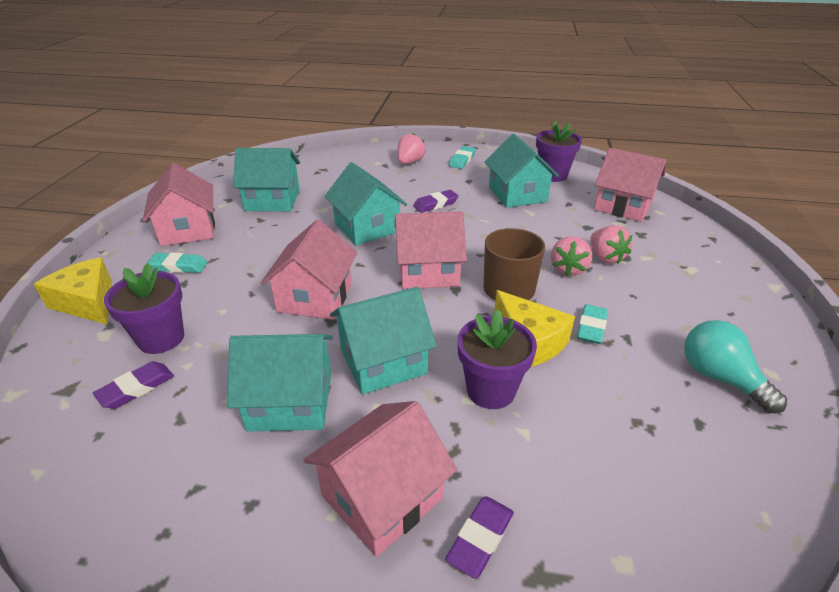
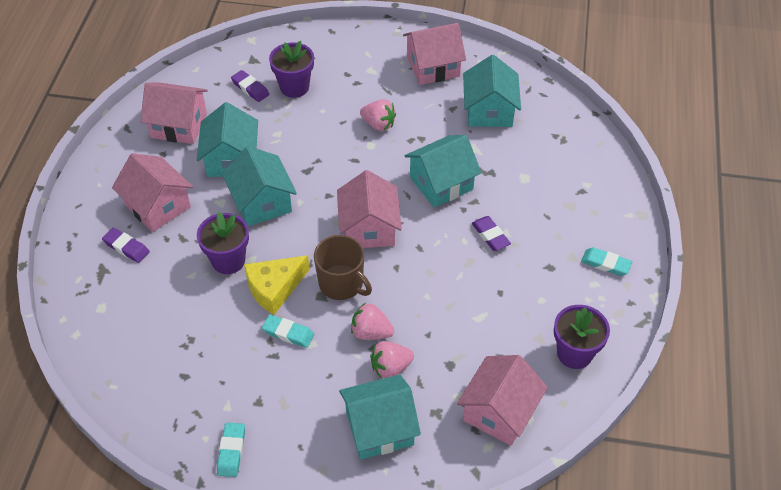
camera: 90 degrees right, 15 degrees up
yellow cheese [34,257,112,325] -> none
turquoise eraser [147,252,207,273] -> turquoise eraser moved to [217,422,245,477]
pink house [261,219,357,320] -> pink house moved to [140,83,208,144]
pink strawberry [398,133,426,164] -> pink strawberry moved to [360,99,396,131]
turquoise house [485,134,559,208] -> turquoise house moved to [339,375,421,459]
turquoise light bulb [684,320,787,413] -> none

